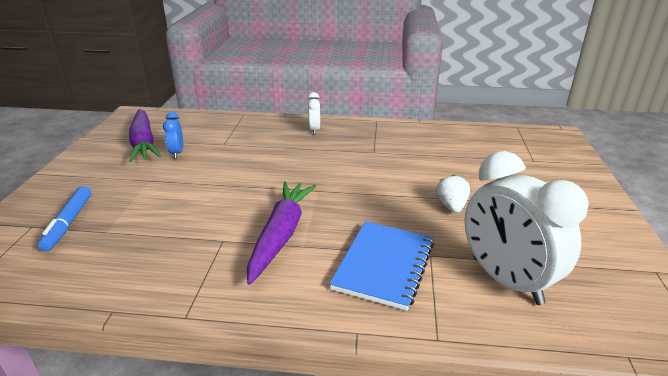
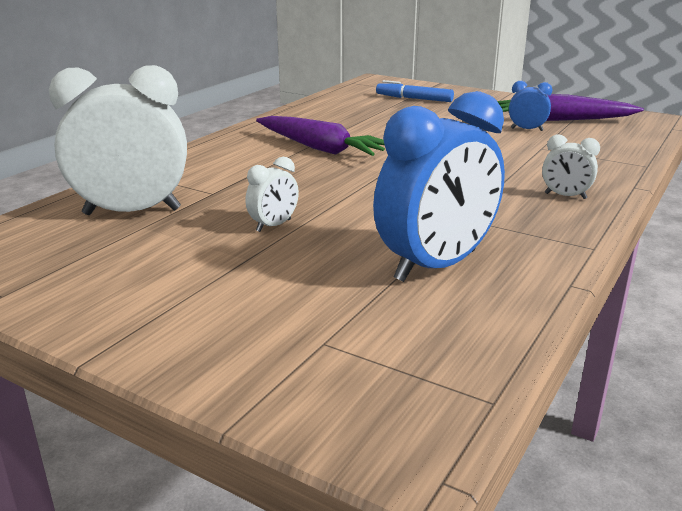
camera: 115 degrees right, 5 degrees down
blue notebook [329,221,434,311] -> none
white strawberry [436,174,470,213] -> white clock [245,157,299,232]
none -> blue clock [373,91,505,282]

